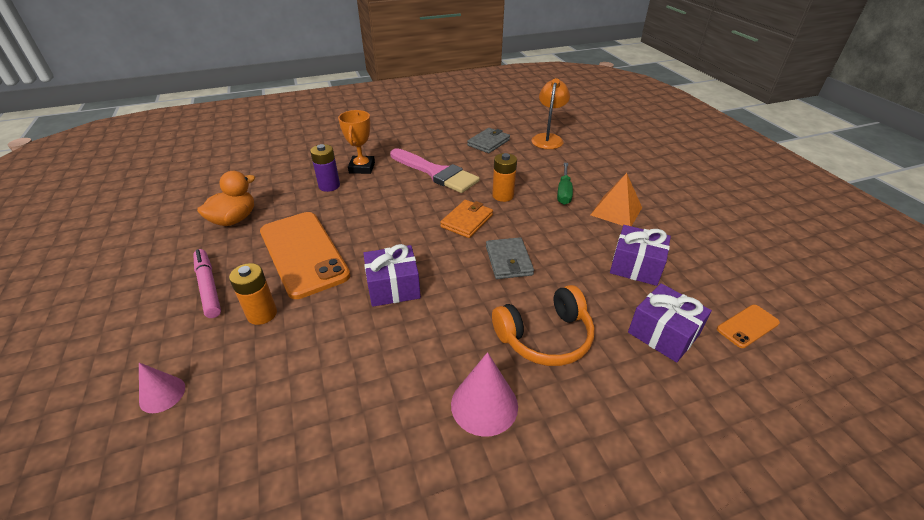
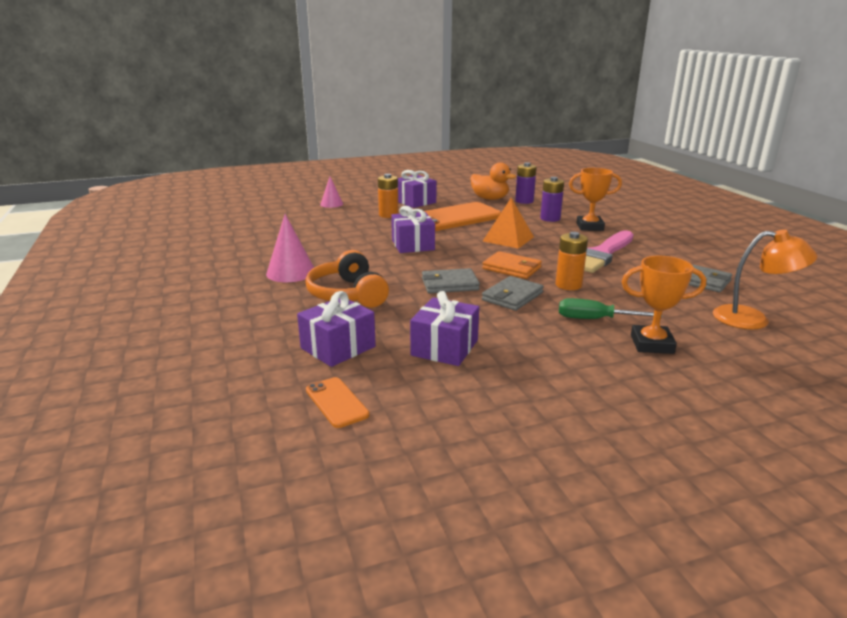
camera: 90 degrees right, 15 degrees down
pink marker [193,249,221,318] -> purple gift [398,170,437,208]
orange pyramid [591,173,642,226] -> orange pyramid moved to [483,198,534,249]
none -> grey wallet [482,276,544,311]
none -> purple battery [515,162,537,204]
none -> orange trophy [622,256,706,354]

